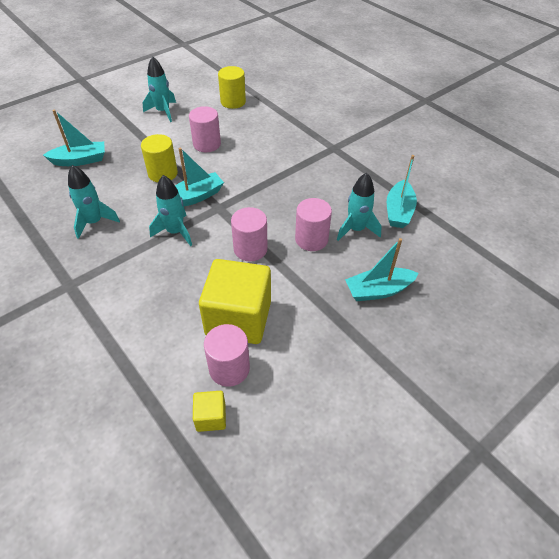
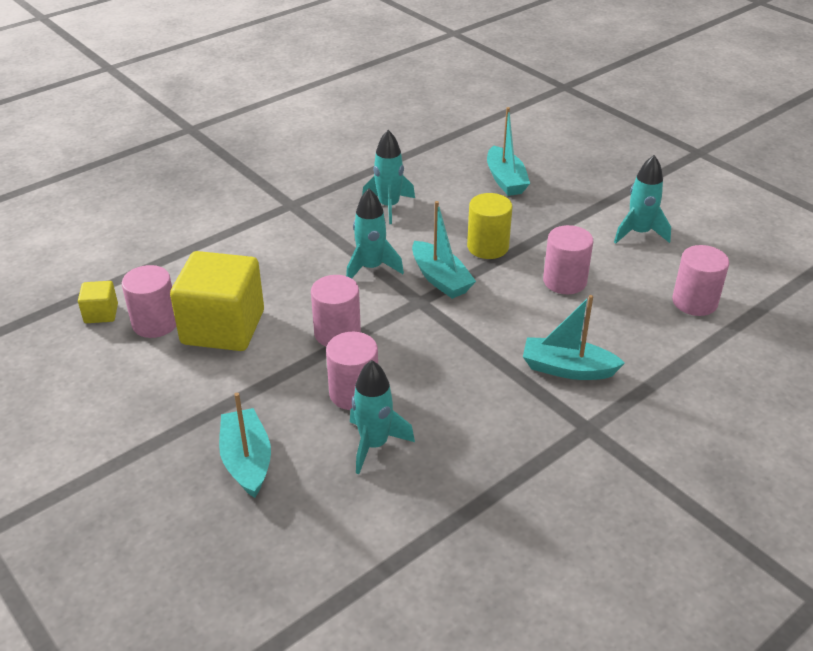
camera: 90 degrees right, 10 degrees down
yellow cylinder [218,66,246,109] -> pink cylinder [672,245,729,316]
turquoise boat [387,155,417,228] -> turquoise boat moved to [523,295,625,380]

